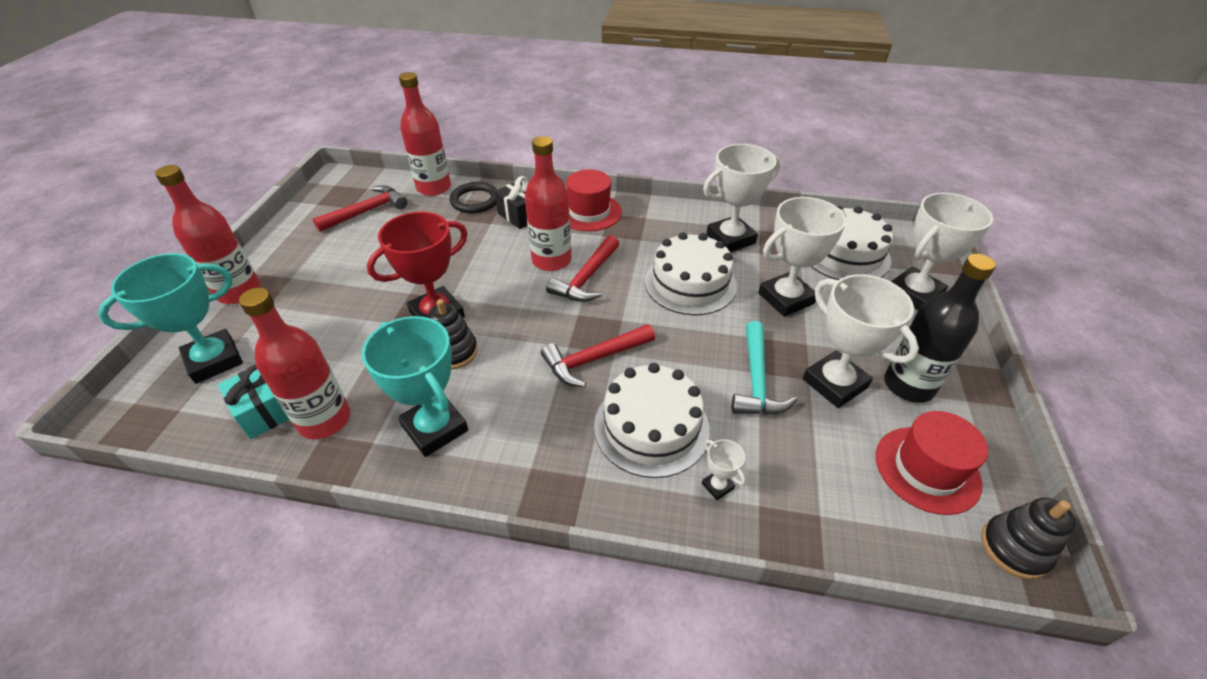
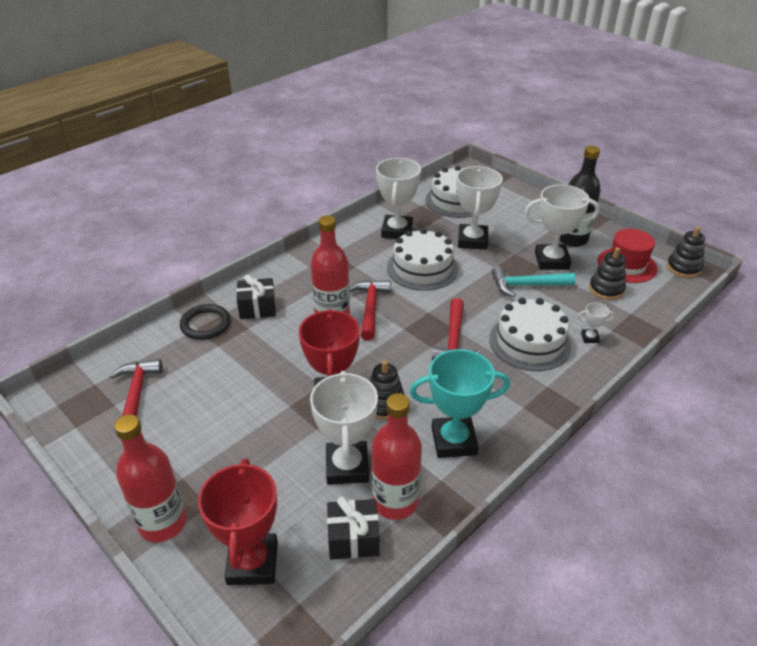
camera: 55 degrees left, 5 degrees down
turquoise trophy [98,253,243,384] -> red trophy [198,459,278,585]
turquoise gift [218,364,289,439] -> black gift [327,497,380,560]
red bottle [399,72,451,196] -> none
red hammer [546,235,619,302] -> red hammer turned 150 degrees counterclockwise [349,280,391,341]
red hat [566,170,622,231] -> none
turquoise hammer [732,321,797,415] -> turquoise hammer turned 135 degrees clockwise [492,266,576,297]
white trophy [891,193,993,310] -> white trophy moved to [310,371,378,485]
none -> black stacking toy [589,247,626,300]

